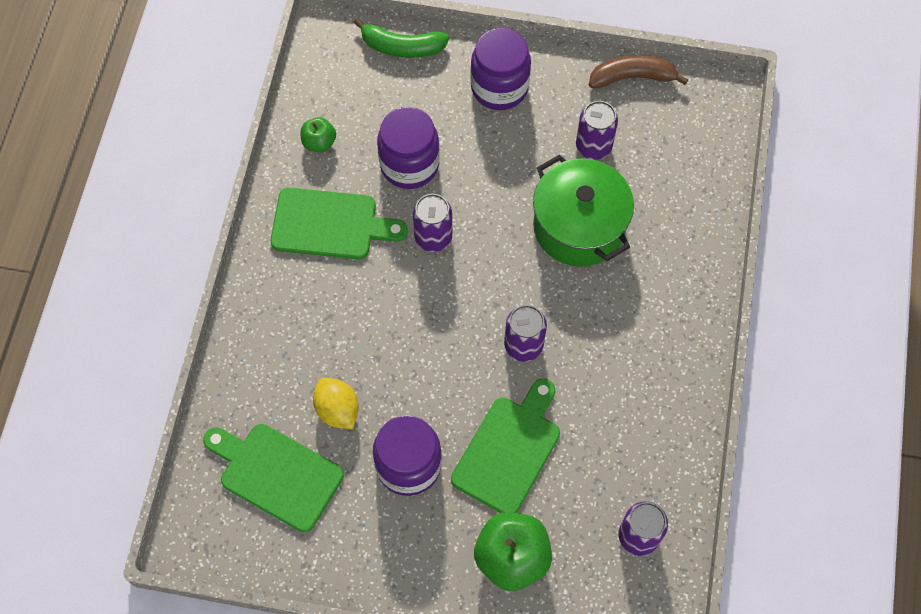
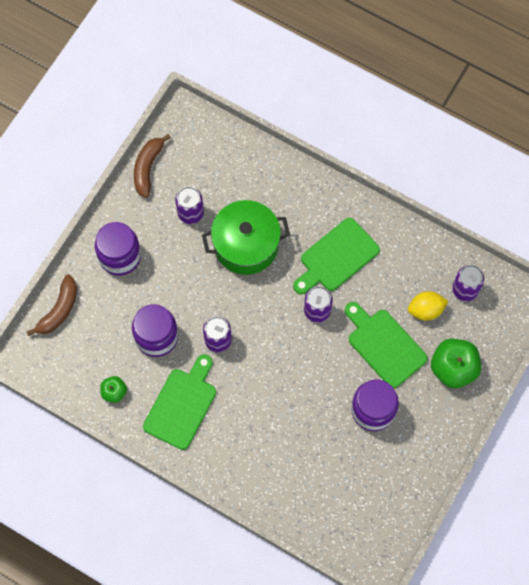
camera: 70 degrees left, 5 degrees up
green cutting board [203,424,344,532] -> green cutting board moved to [293,218,380,294]
yellow lemon [313,378,359,429] -> yellow lemon moved to [408,291,448,320]
green banana [353,18,450,58] -> brown banana [26,275,77,336]

